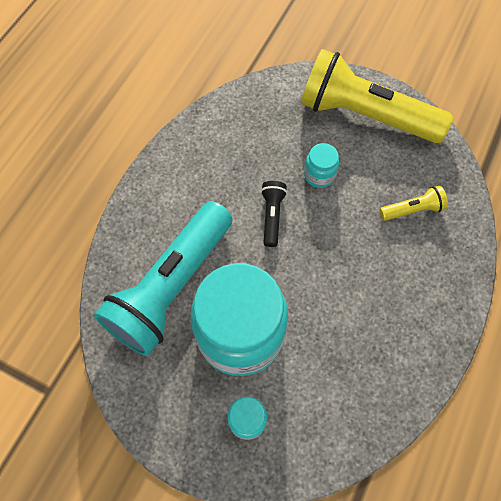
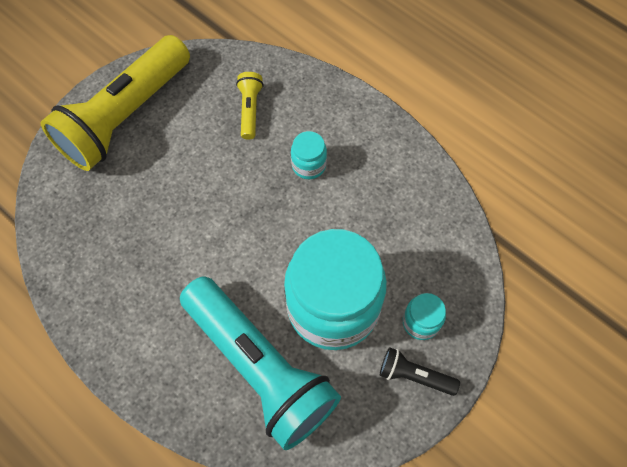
camera: 75 degrees left, 0 degrees up
black flashlight [261,181,287,247] -> black flashlight moved to [380,347,460,396]
turquoise jar [304,143,339,188] -> turquoise jar moved to [291,131,327,179]

